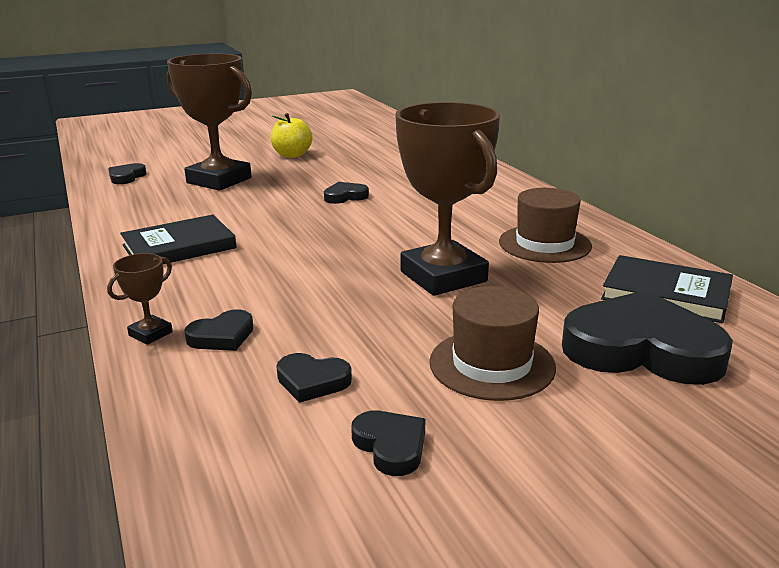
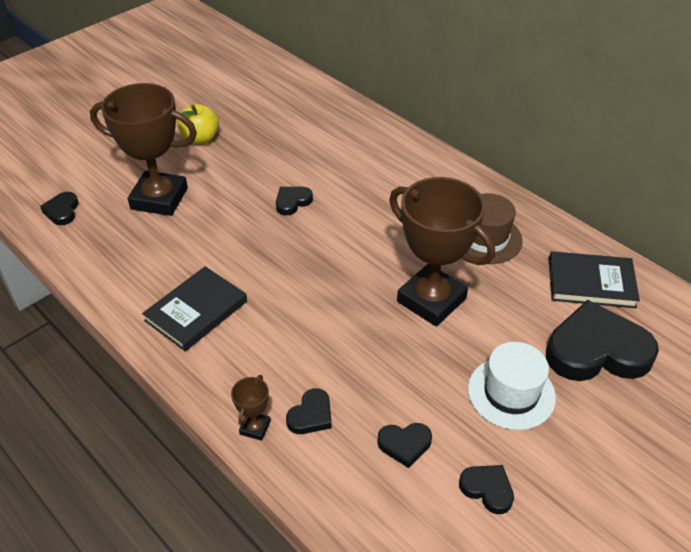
camera: 20 degrees left, 20 degrees up
brown hat [429,286,556,401] -> white hat [468,342,556,430]

